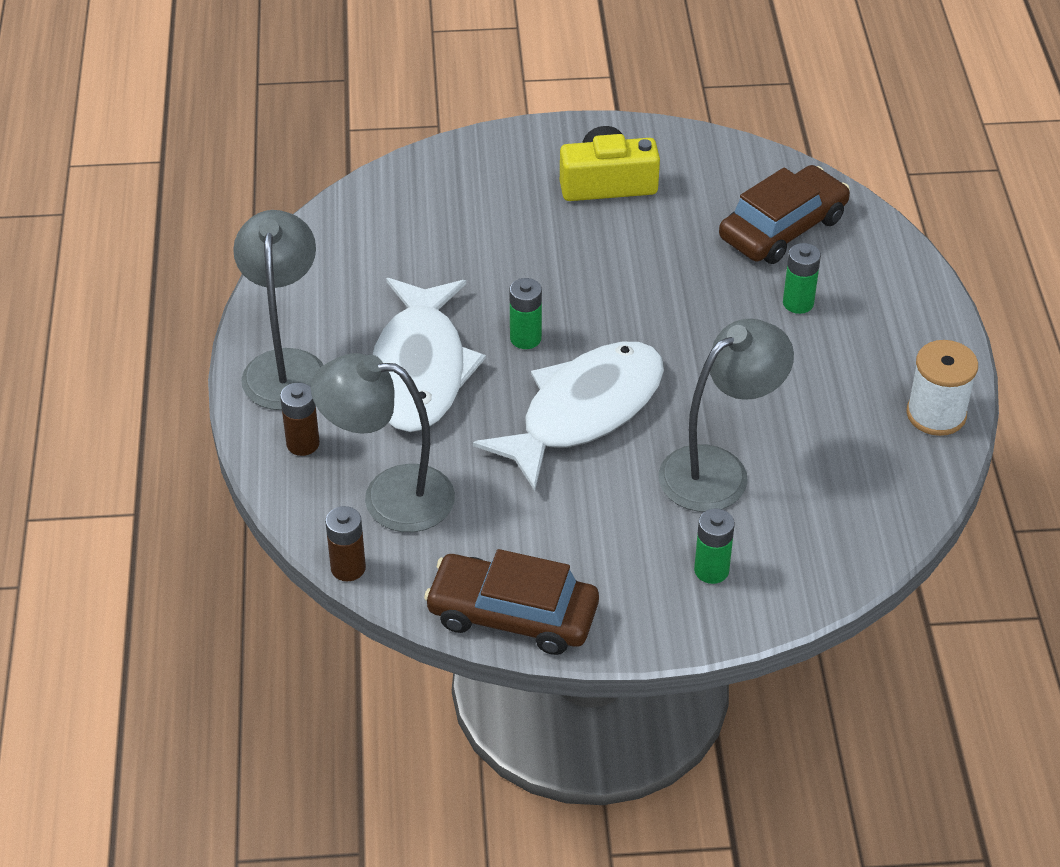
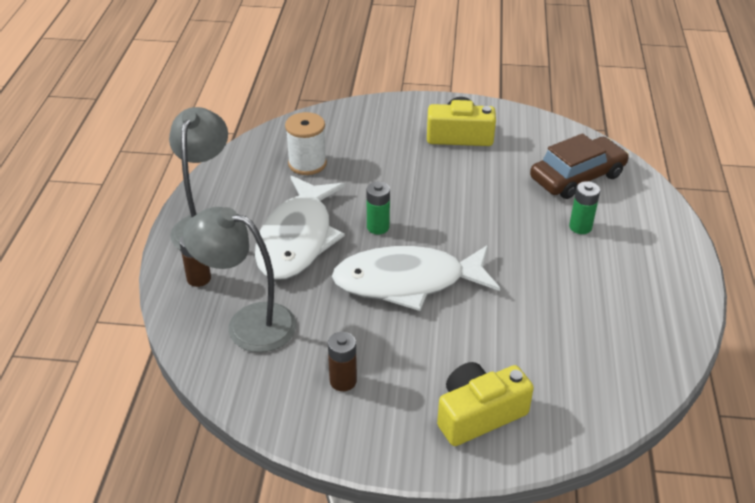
camera: 10 degrees right, 5 degrees down
brown battery [325,506,366,581] -> brown battery moved to [328,332,357,391]
brown car [424,549,599,655] -> none
white fish [473,342,664,491] -> white fish turned 150 degrees counterclockwise [332,245,500,311]
grey lamp [659,318,794,512] -> none
green battery [694,508,735,584] -> yellow camera [437,362,534,446]
white spool [906,340,978,436] -> white spool moved to [285,112,327,175]

